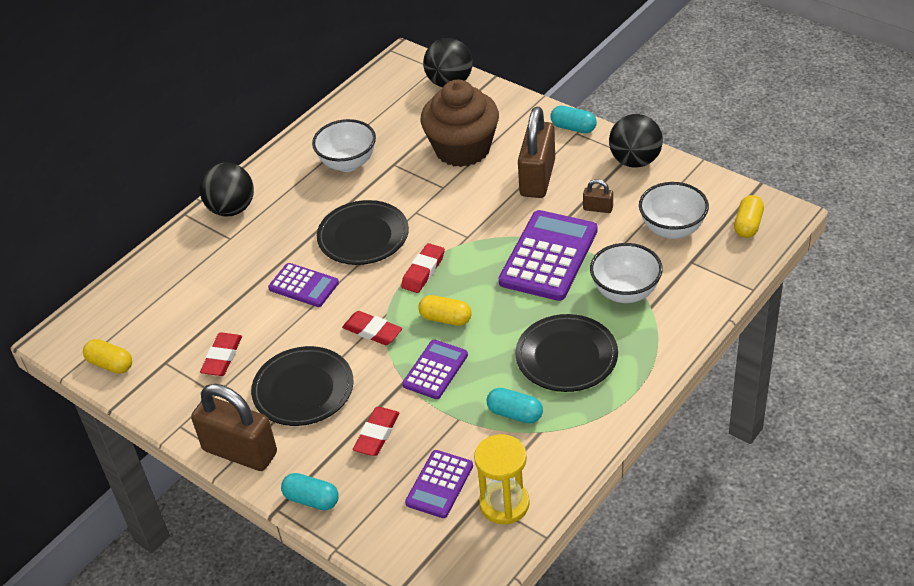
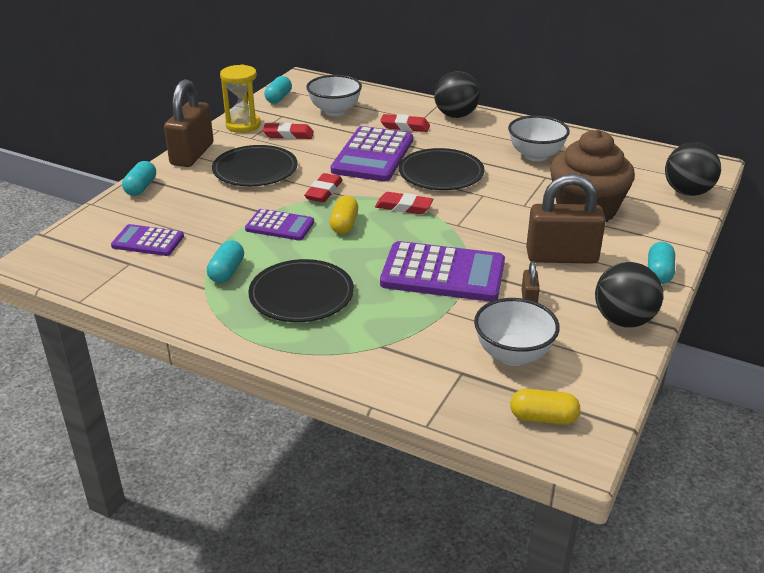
camera: 75 degrees right, 10 degrees down
yellow capsule [83,339,132,374] -> turquoise capsule [264,76,292,104]
purple calculator [268,263,339,307] -> purple calculator [331,126,413,182], size x1.77
red eraser [353,407,400,456] -> red eraser moved to [380,114,430,132]
yellow hourglass [474,434,530,524] -> yellow hourglass moved to [220,64,261,133]
white bowl [590,243,663,303] -> white bowl moved to [306,75,362,116]

